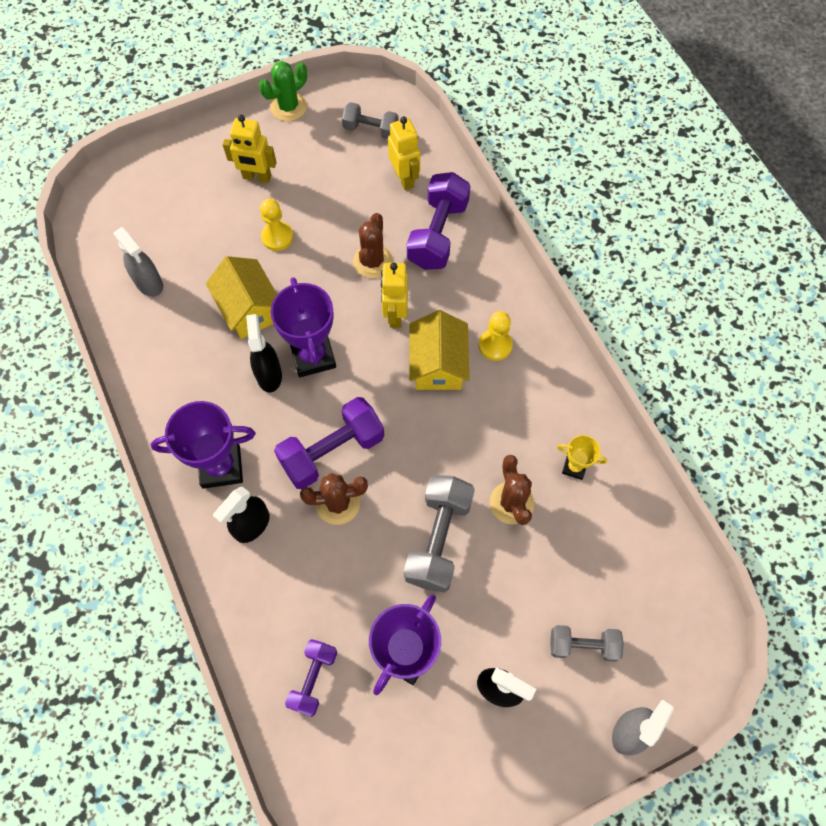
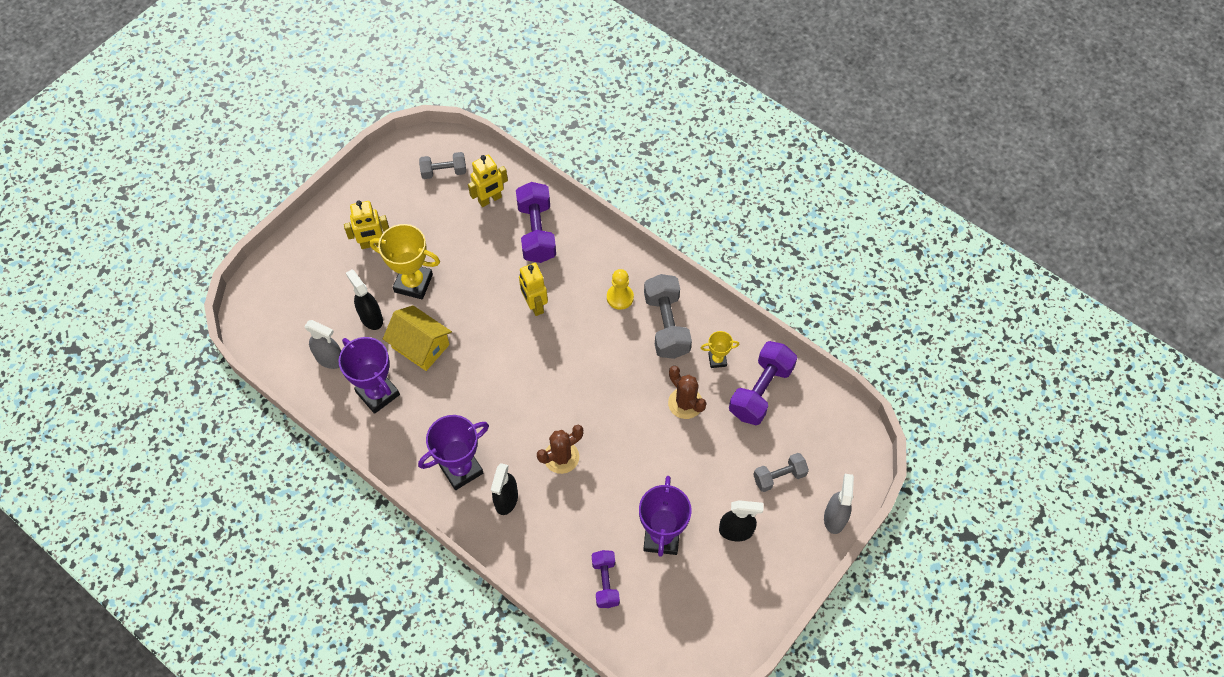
camera: 25 degrees left, 5 degrees down
black spray bottle [246,314,282,392] -> black spray bottle moved to [346,269,383,330]
green cactus [259,61,307,121] -> none
yellow pawn [260,199,293,251] -> yellow trophy [369,224,440,299]
purple trophy [270,277,336,377] -> purple trophy moved to [339,337,400,414]
purple dumbbell [274,397,384,489] -> purple dumbbell moved to [729,341,797,425]
brown cactus [353,213,393,278] -> none
yellow robot [388,116,420,190] -> yellow robot turned 105 degrees clockwise [468,155,508,207]
grey dumbbell [404,475,475,593] -> grey dumbbell moved to [644,274,692,359]
yellow house [410,310,469,390] -> none

